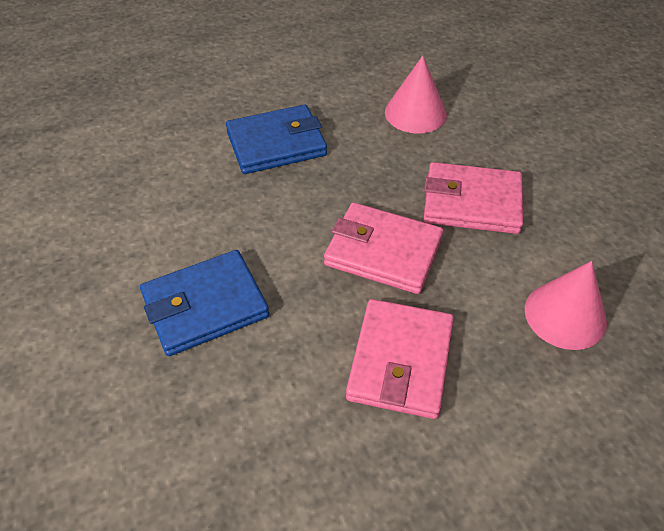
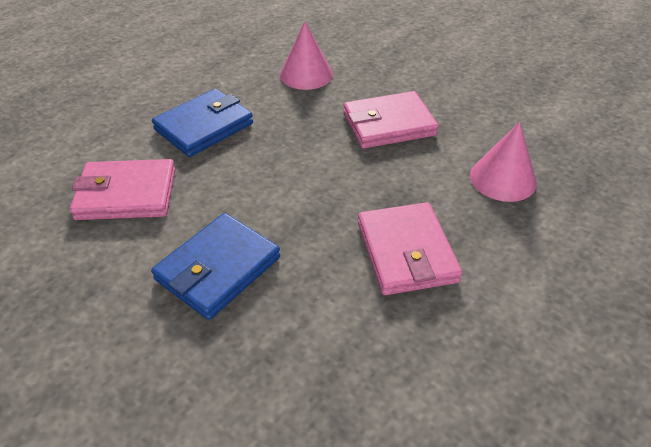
camera: 25 degrees left, 5 degrees down
pink wallet [324,202,443,294] -> pink wallet moved to [70,159,176,220]

